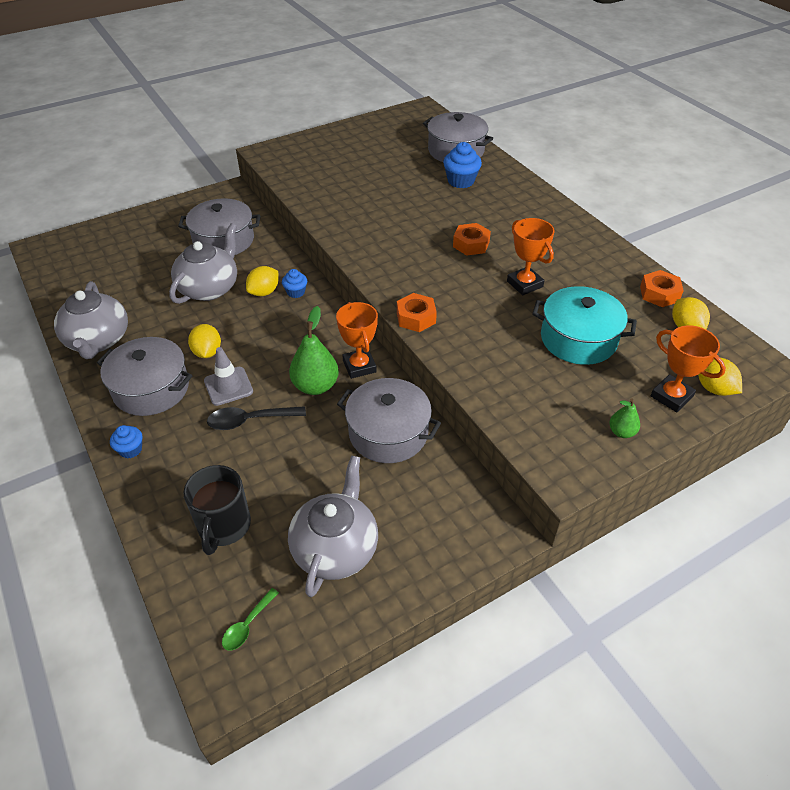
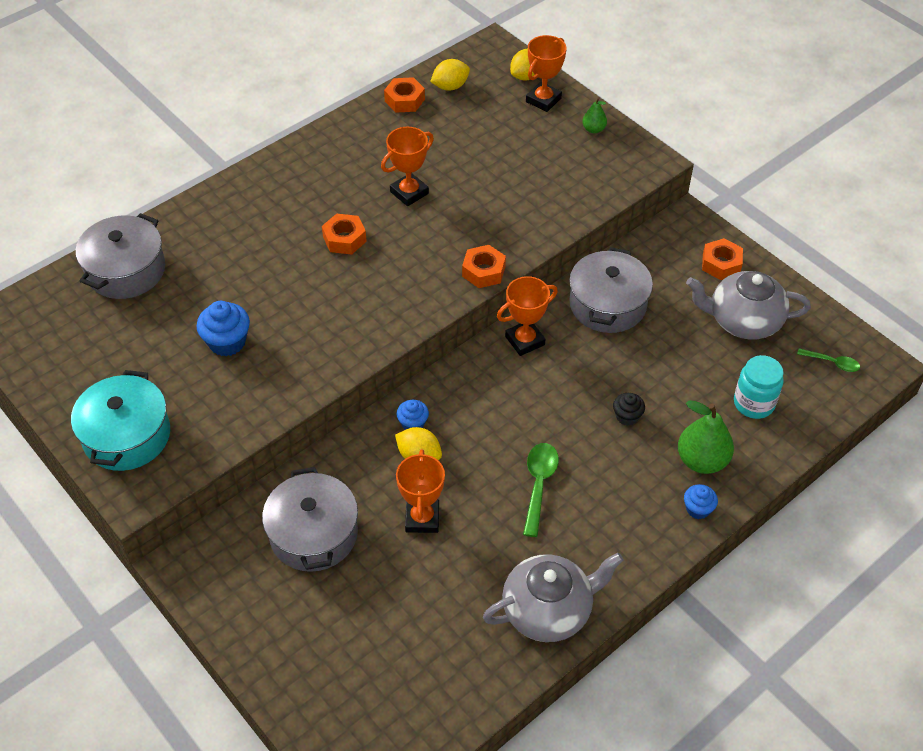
camera: 100 degrees left, 5 degrees up
grey pot [97,337,192,416] -> none
grey teapot [169,223,237,304] -> orange trophy [396,449,445,533]
black mug [183,465,251,555] -> turquoise jar [734,355,784,419]
yellow lemon [188,324,221,358] -> green spoon [523,443,559,537]
grey traffic cone [204,347,253,406] -> none
black spoon [207,406,306,430] -> black cupcake [613,393,645,426]
green pear [289,306,339,395] -> green pear moved to [678,400,734,474]
blue cupcake [443,142,482,188] -> blue cupcake moved to [196,301,250,356]
turquoise pot [532,286,637,365] -> turquoise pot moved to [71,370,170,471]
none -> orange nut [702,238,743,280]

